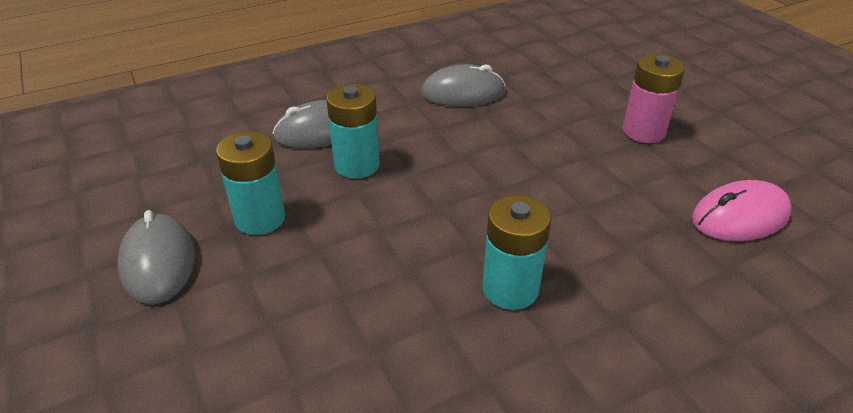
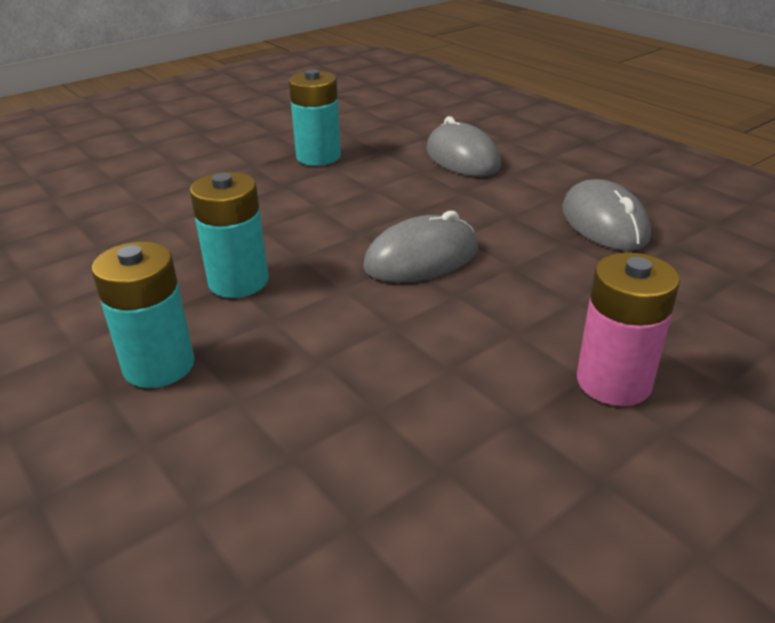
camera: 80 degrees right, 5 degrees down
grey mouse [118,210,195,304] -> grey mouse moved to [363,211,478,283]
turquoise battery [326,84,380,179] -> turquoise battery moved to [92,241,195,388]
pink mouse [692,180,792,241] -> none

